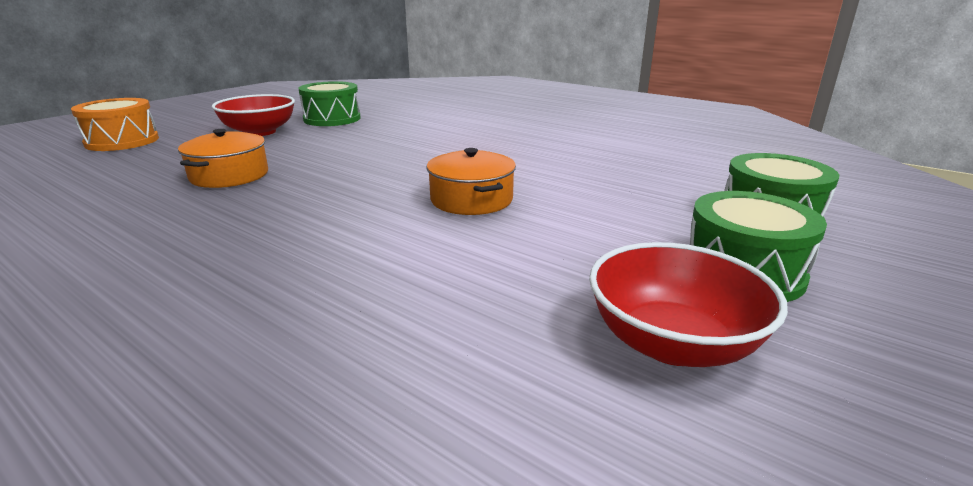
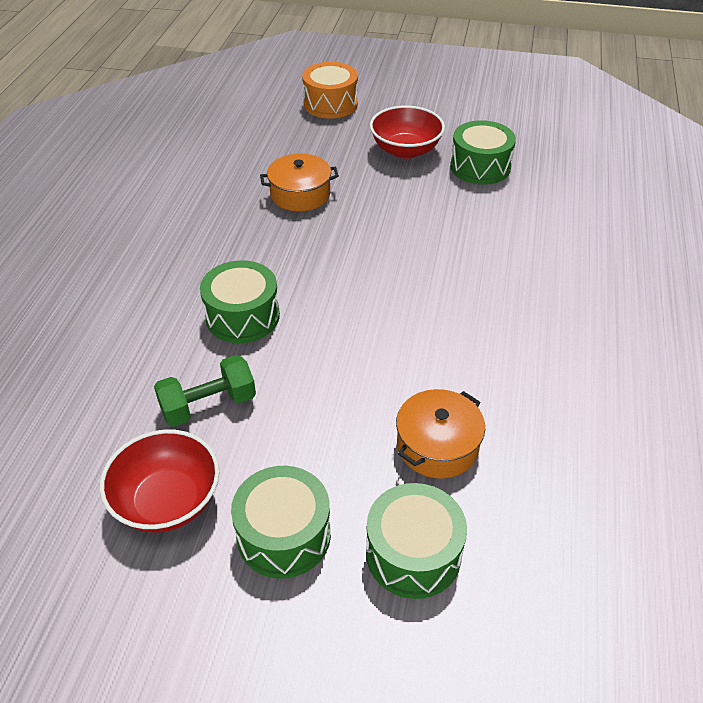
camera: 65 degrees right, 20 degrees up
orange pot [427,148,516,215] -> orange pot moved to [396,389,485,479]
none -> green dumbbell [154,355,256,427]
none -> green drum [200,260,280,343]

